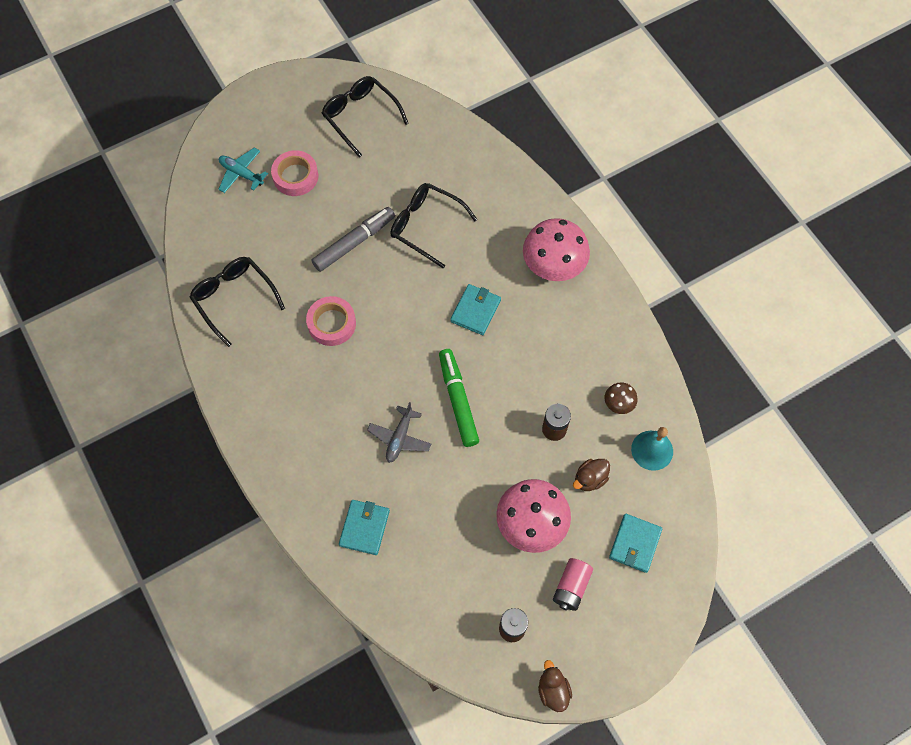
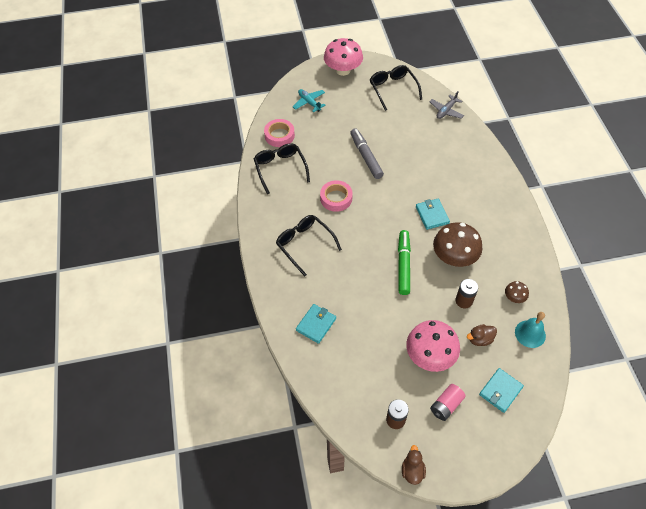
camera: 20 degrees right, 10 degrees down
pink tape [271,150,318,196] -> pink tape moved to [264,119,295,147]
grey marker [312,207,395,272] -> grey marker turned 90 degrees counterclockwise [350,128,384,179]
grey plane [367,402,431,463] -> grey plane moved to [429,91,464,119]
black glasses [390,183,478,268] -> black glasses moved to [276,215,342,276]
turquoise wallet [450,284,501,335] -> turquoise wallet turned 60 degrees counterclockwise [416,199,450,230]
pink mushroom [523,218,590,281] -> pink mushroom moved to [324,38,363,76]
none -> brown mushroom [433,222,482,267]

